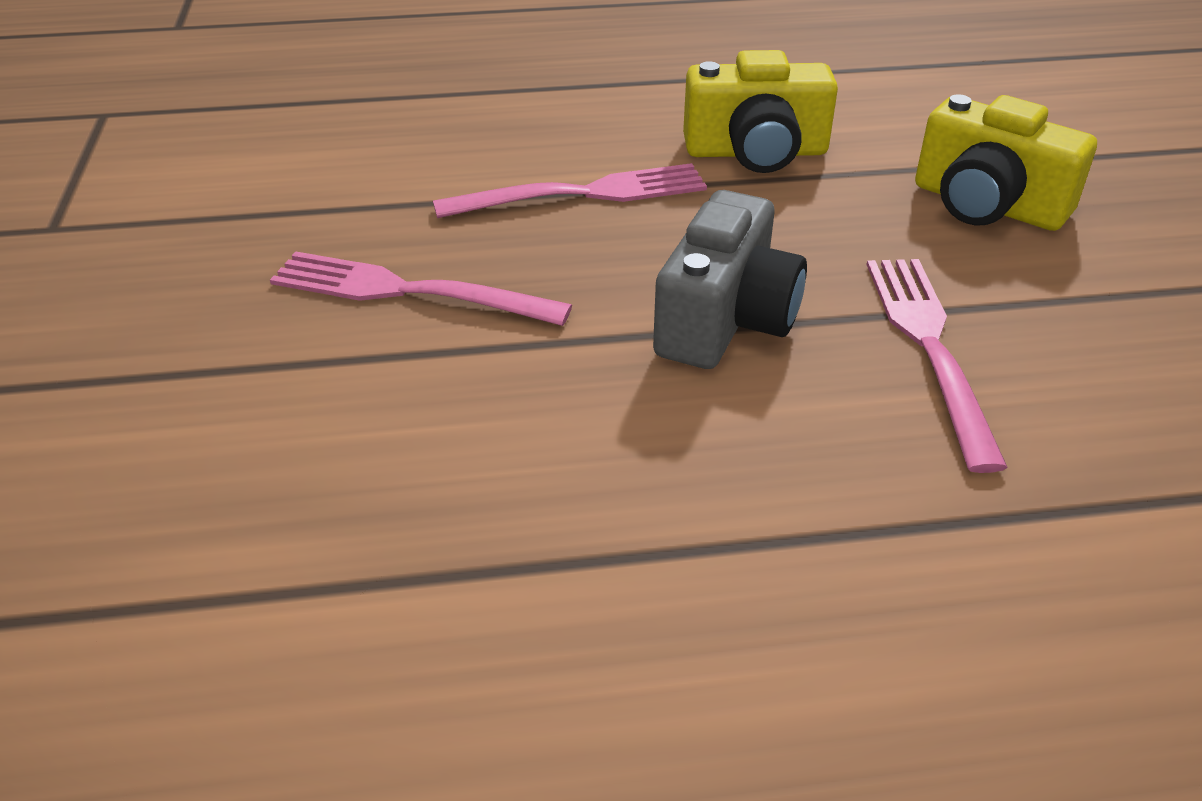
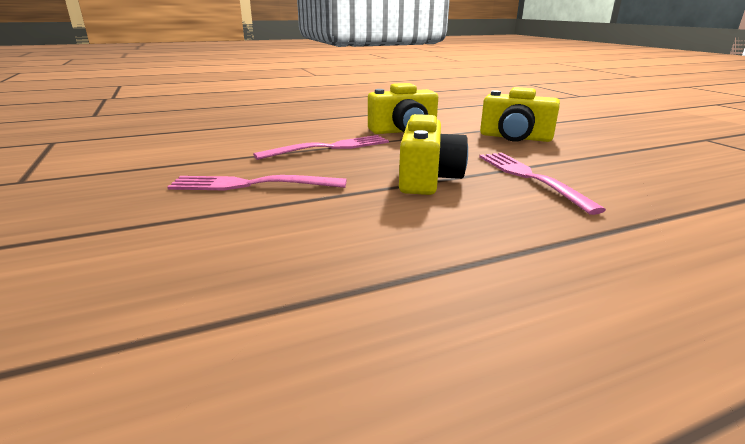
camera: 15 degrees left, 15 degrees down
grey camera [653,190,807,369] -> yellow camera [399,114,468,195]

